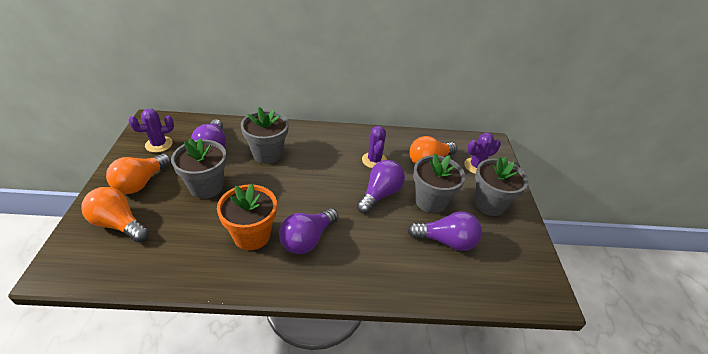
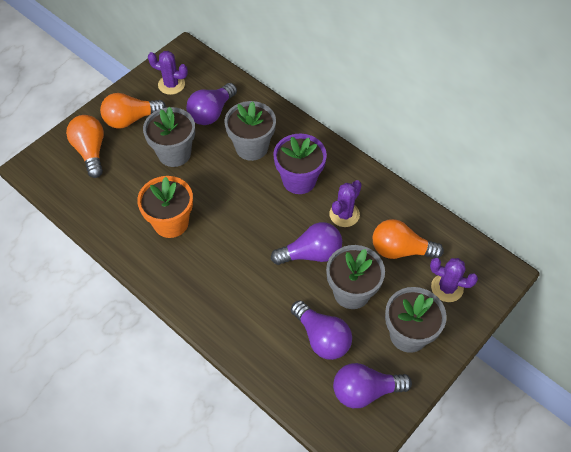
camera: 45 degrees right, 15 degrees up
purple light bulb [279,208,338,254] -> purple light bulb moved to [333,363,412,408]
none -> purple flower pot [273,134,327,194]

